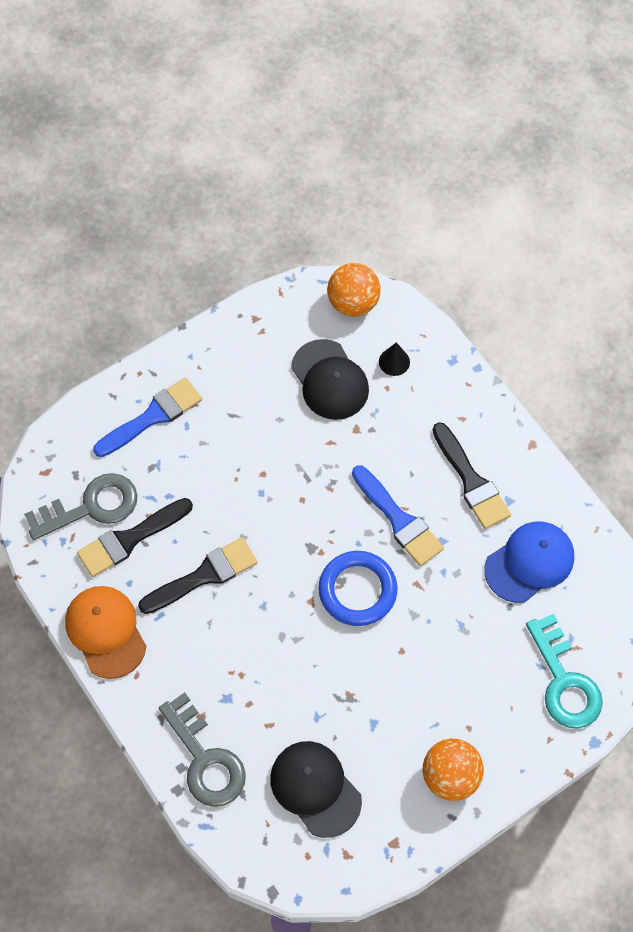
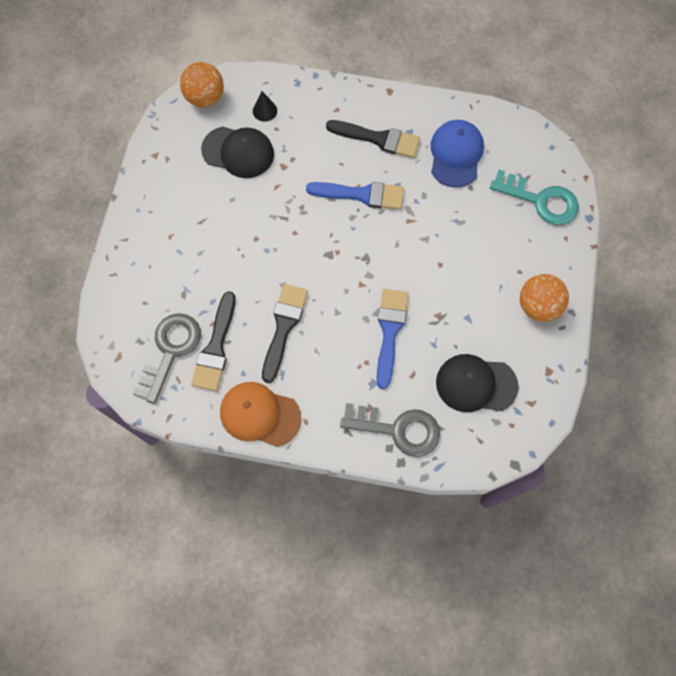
camera: 45 degrees left, 5 degrees up
blue brush [93,377,202,457] -> blue brush moved to [376,289,408,389]
blue ring [318,551,398,626] -> none

